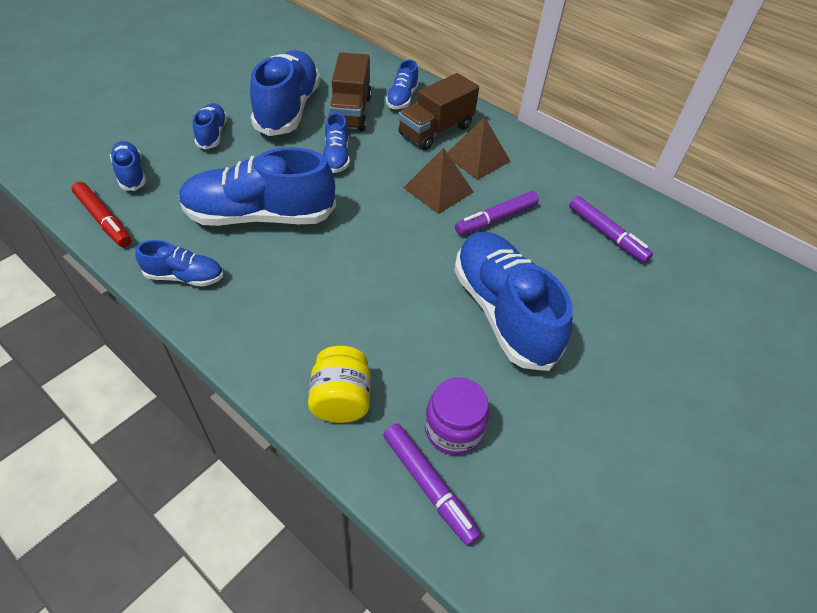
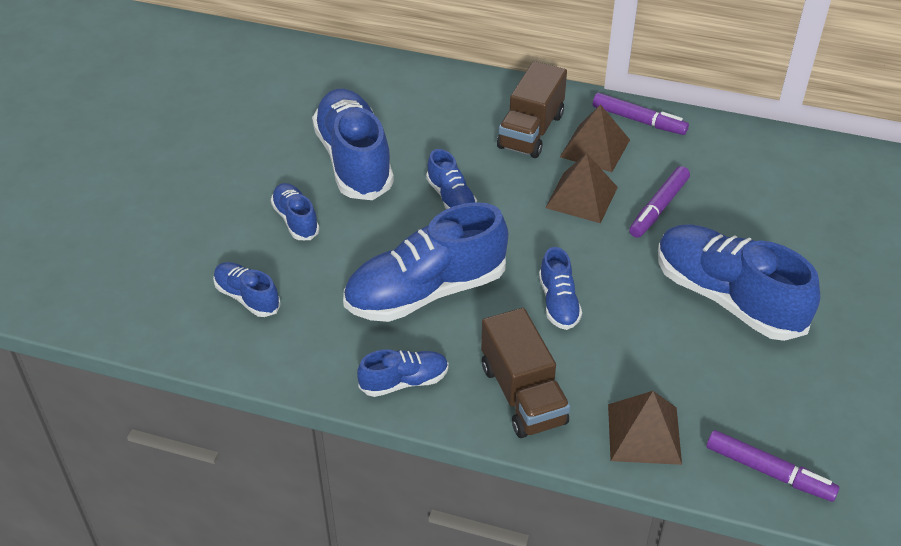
camera: 20 degrees left, 5 degrees down
red marker [72,182,132,247] -> none
yellow jar [308,346,371,423] -> brown pyramid [608,391,682,465]
brown truck [329,52,371,131] -> brown truck moved to [481,308,570,438]
blue shoe [386,60,419,109] -> blue shoe moved to [539,247,582,330]
purple jar [425,377,489,455] -> none
purple marker [569,196,653,263] -> purple marker moved to [593,93,689,135]

